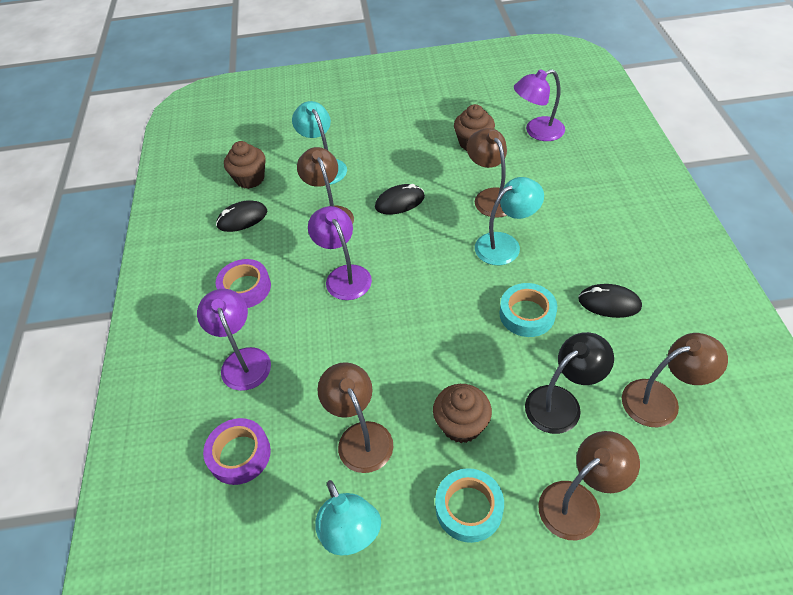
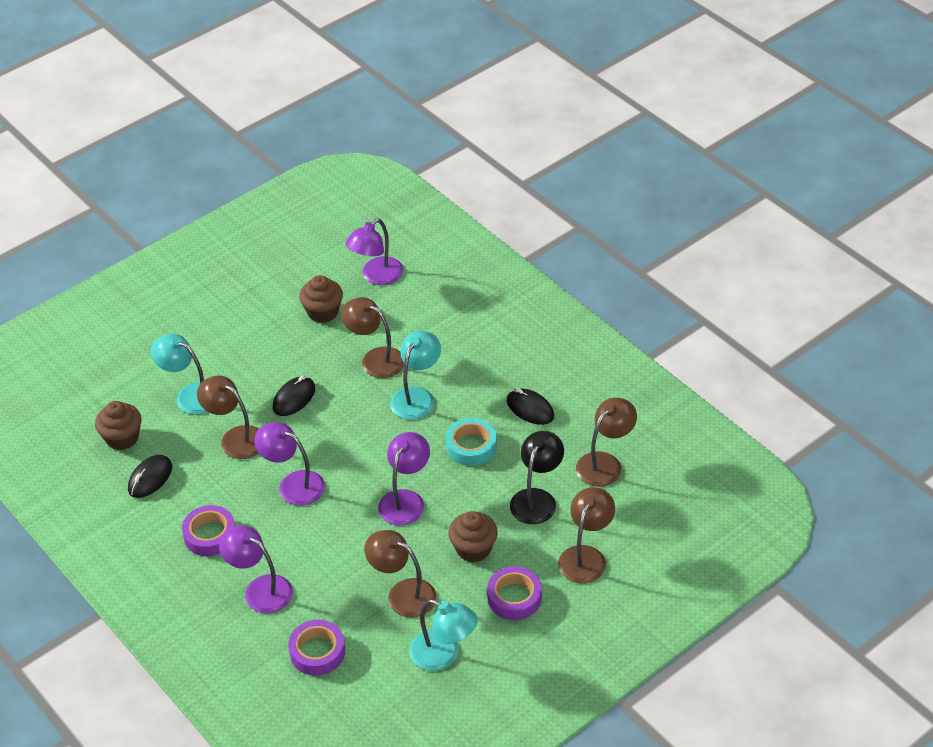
camera: 35 degrees left, 5 degrees down
turquoise tape [435,468,504,543] -> purple tape [487,566,542,620]
black mouse [578,284,642,318] -> black mouse turned 60 degrees clockwise [507,388,554,425]
none -> purple lamp [378,432,430,526]

